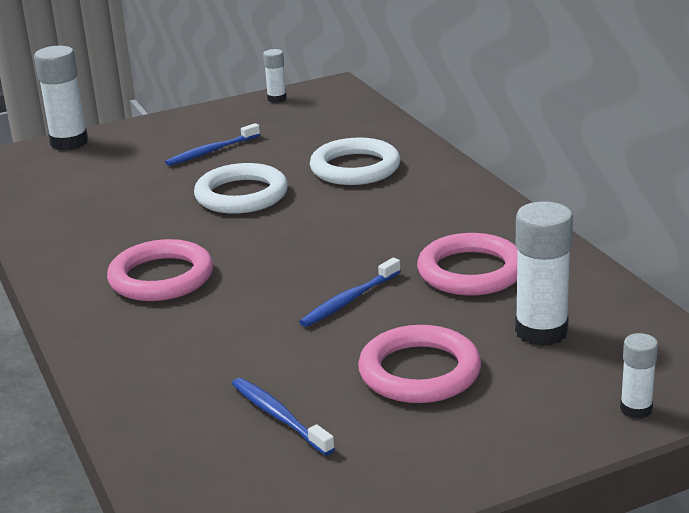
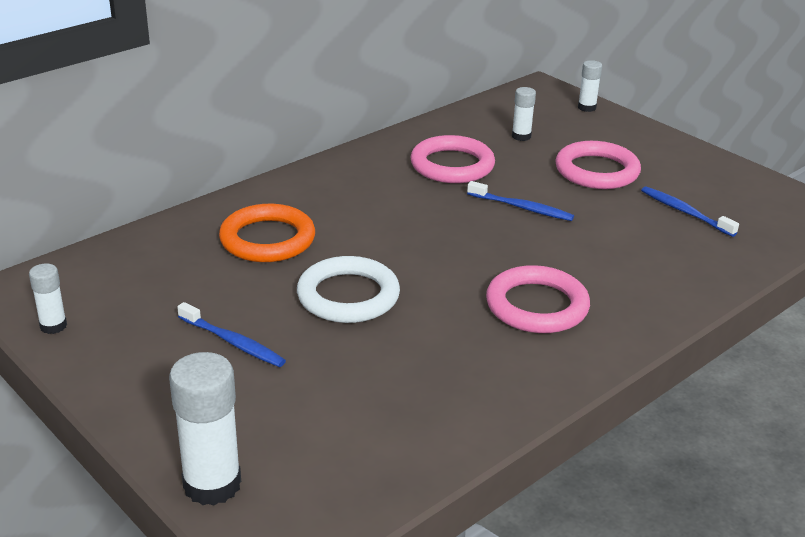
camera: 110 degrees left, 5 degrees up
blue toothbrush [232,378,335,455] -> blue toothbrush turned 105 degrees clockwise [641,186,739,237]
white ring [310,137,400,185] -> orange ring [219,204,315,262]
white glue stick [515,201,573,346] -> white glue stick [512,87,536,141], size x0.55

